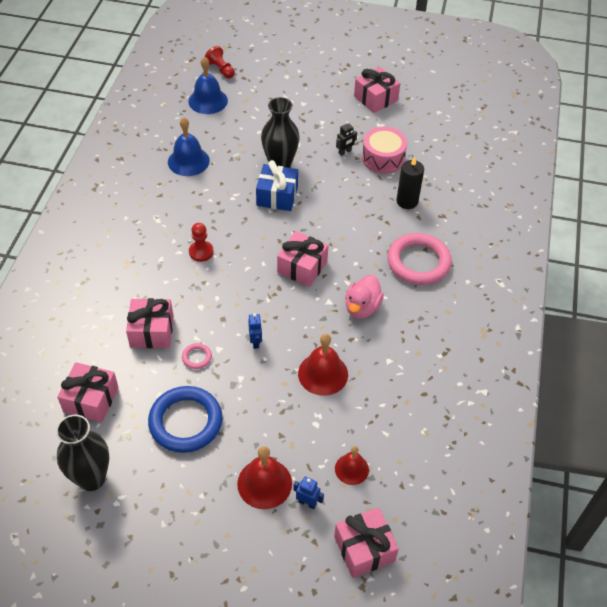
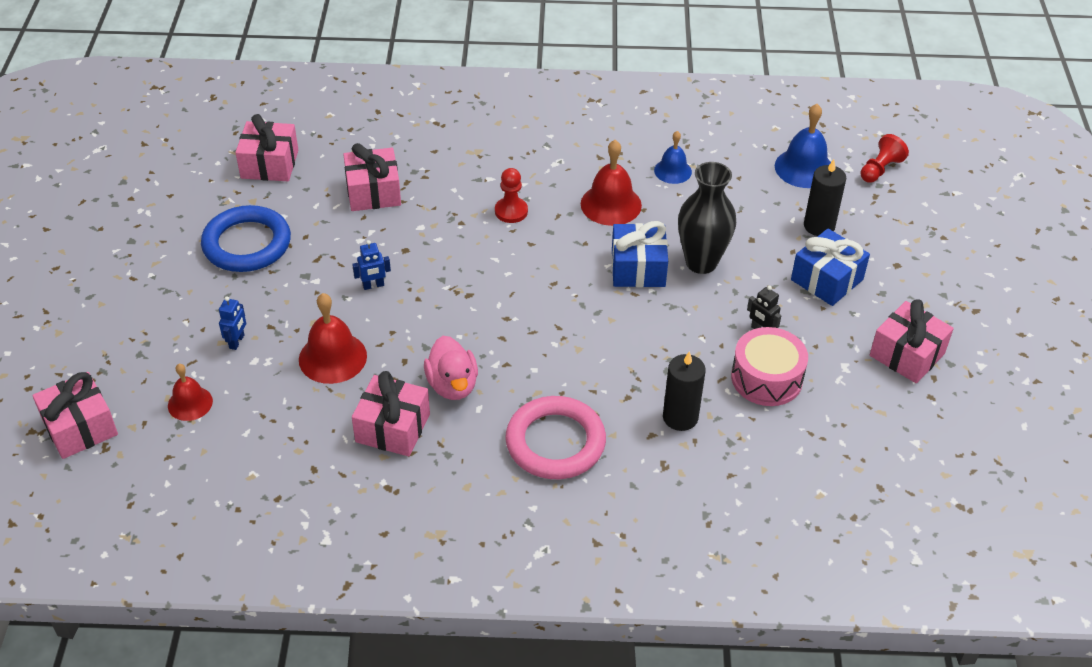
camera: 80 degrees right, 5 degrees down
black vase [56,415,109,491] -> none
blue bell [168,117,210,176] -> blue bell [654,131,692,184], size x0.63
pink ring [182,343,212,369] -> none
red bell [237,446,292,509] -> red bell moved to [581,140,642,226]
pink gift [277,231,328,287] -> pink gift moved to [352,371,430,456]
blue robot [293,477,324,509] -> blue robot moved to [219,296,246,350]
pink duck [345,275,384,319] -> pink duck turned 120 degrees counterclockwise [424,336,478,400]
none -> blue gift [791,229,870,306]
none -> black candle [804,159,847,236]

